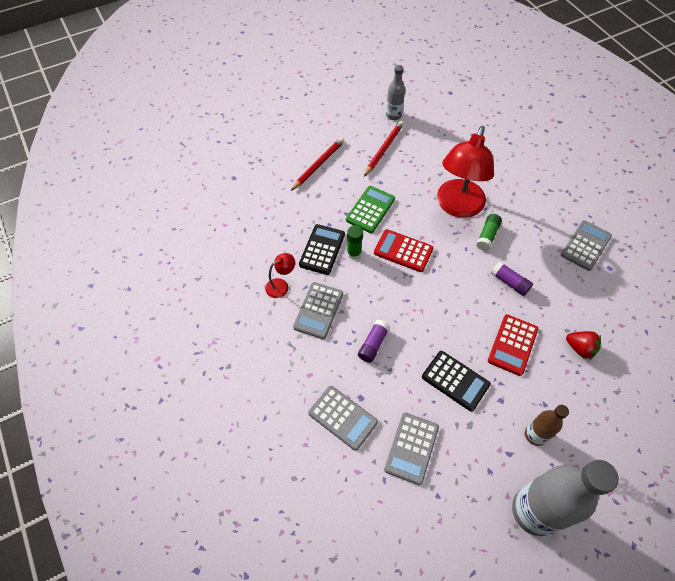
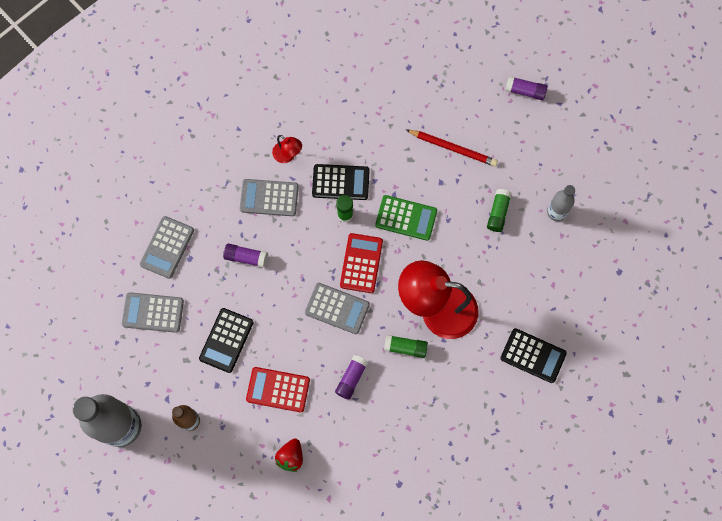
camera: 75 degrees right, 15 degrees up
red pencil [364,121,404,177] -> green glue stick [487,189,512,232]
grey calculator [561,220,612,271] -> grey calculator moved to [305,283,370,334]
none -> black calculator [500,328,567,383]
none -> purple glue stick [505,76,547,100]

